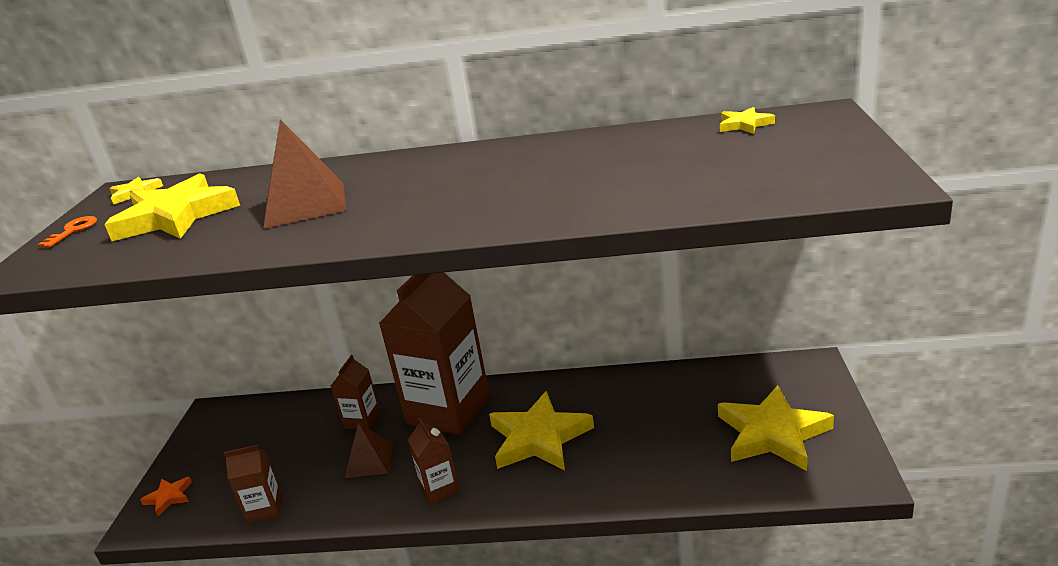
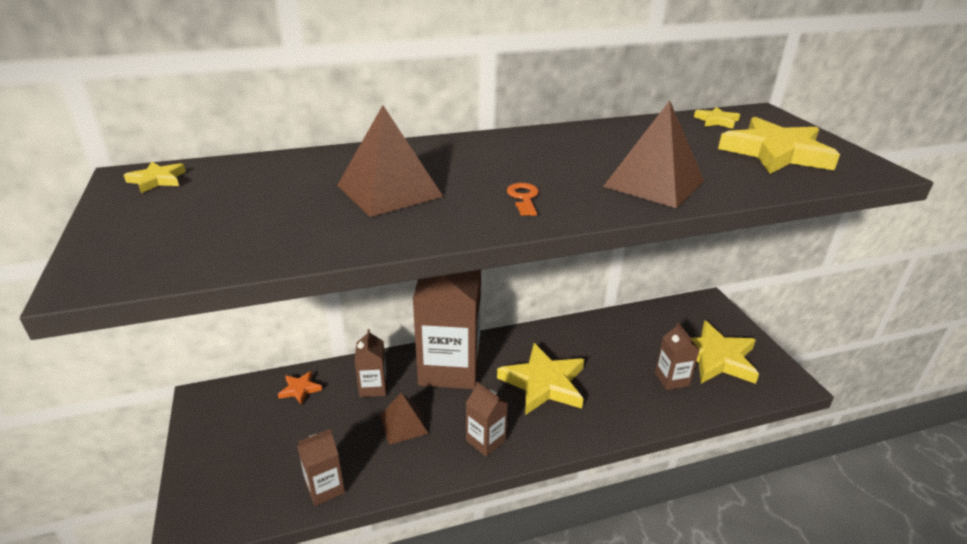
camera: 25 degrees left, 5 degrees up
orange key [38,216,97,247] -> orange key moved to [507,183,539,216]
yellow star [104,173,240,241] -> yellow star moved to [718,117,840,174]
orange star [140,477,192,516] -> orange star moved to [278,371,322,405]
none -> brown pyramid [603,100,704,208]
none -> brown carton [655,323,699,390]

